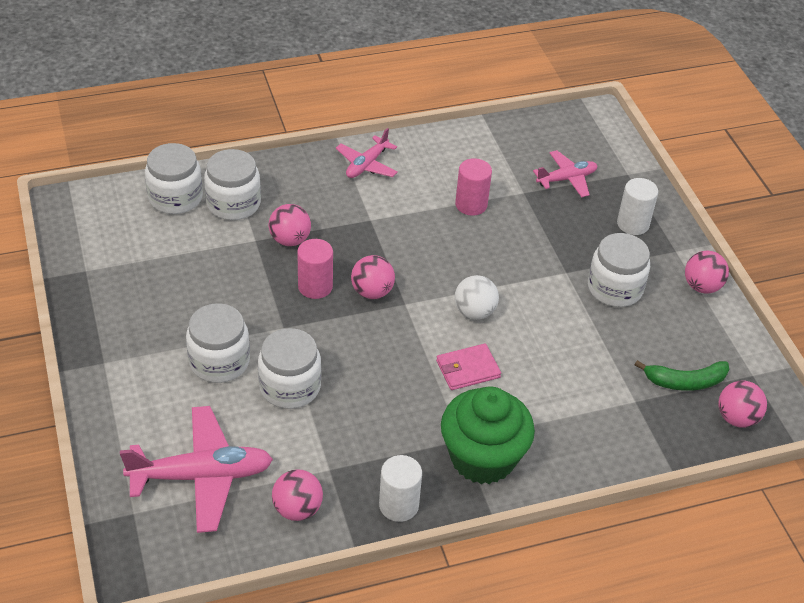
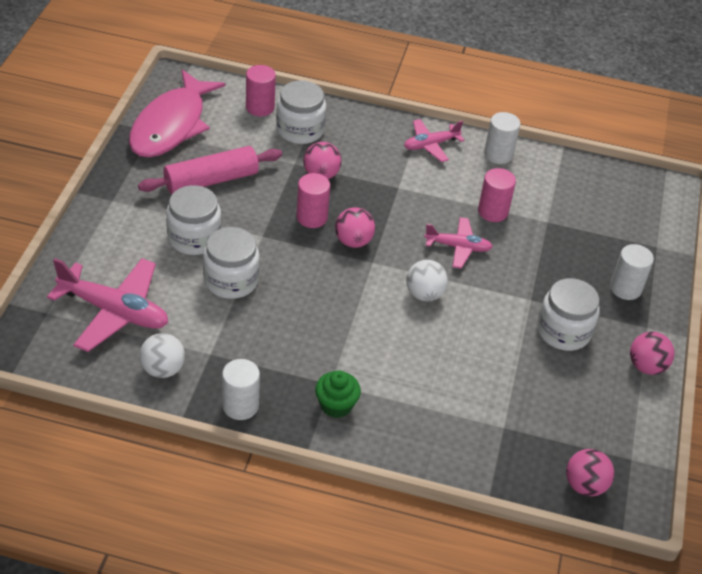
camera: 30 degrees right, 0 degrees up
white jar [145,143,203,214] -> pink cylinder [246,65,276,116]
pink ball [272,469,323,521] -> white ball [139,333,185,378]
pink wallet [436,344,501,390] -> none
green cupcake [441,386,535,484] -> green cupcake [315,370,361,418], size x0.53
pink plane [533,150,598,197] -> pink plane moved to [424,217,493,268]
green banana [634,360,729,391] -> none
none -> pink fish [129,69,226,157]
none -> pink rolling pin [138,146,282,194]
none -> white cylinder [484,112,520,164]

